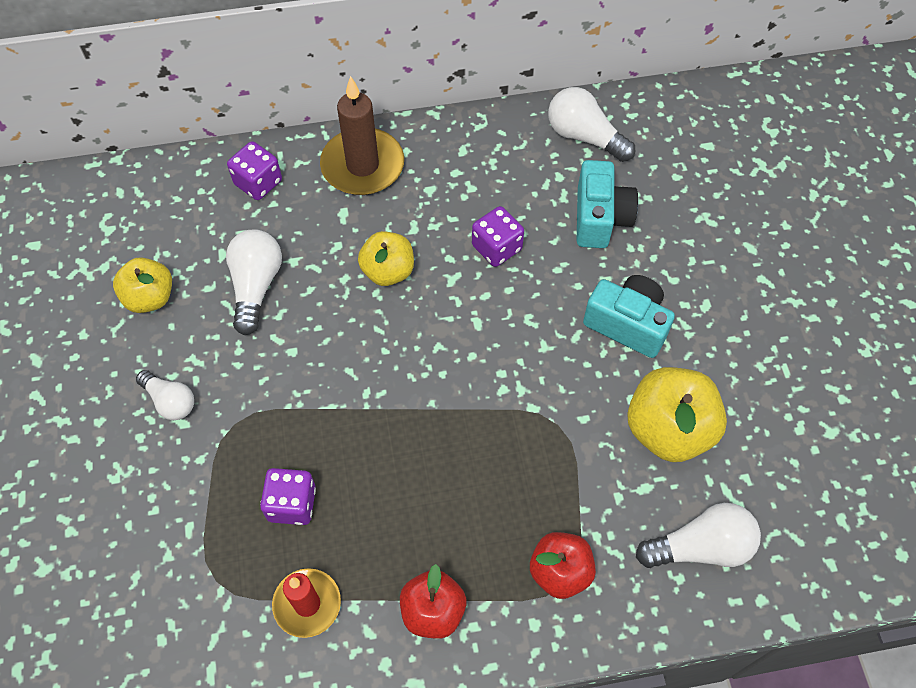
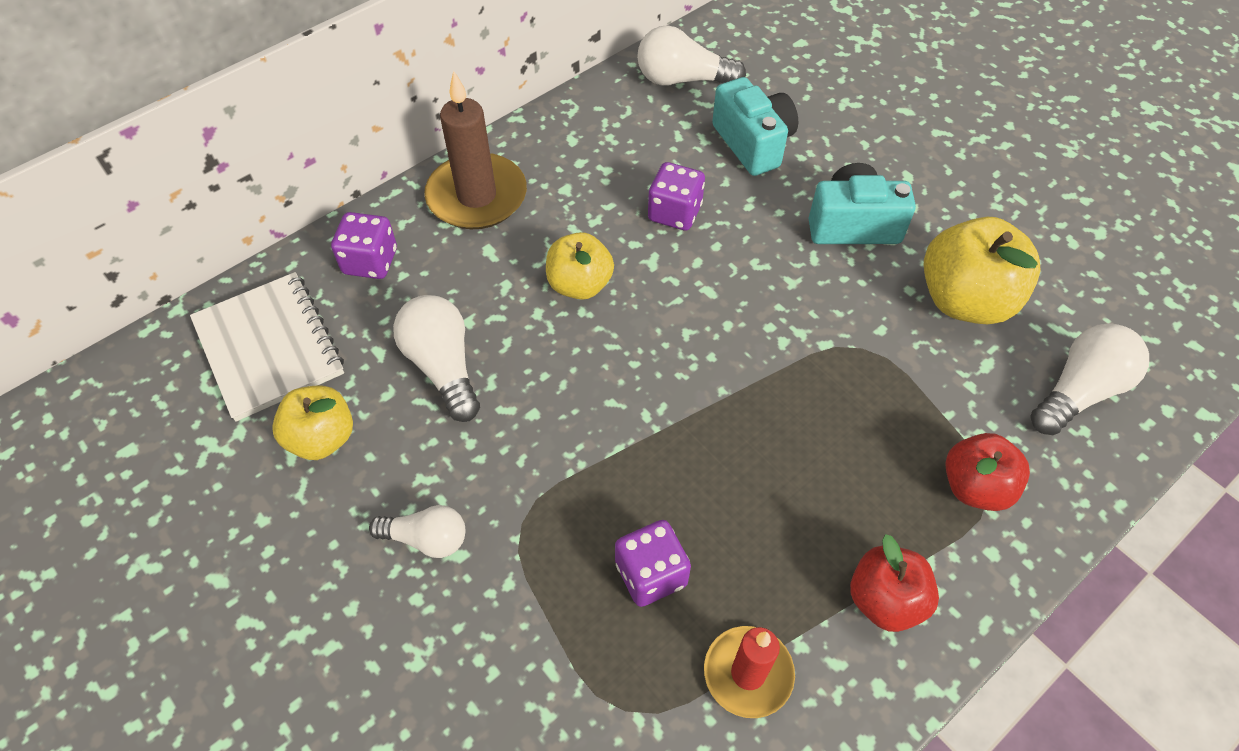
camera: 30 degrees left, 5 degrees down
none -> white notebook [190,272,344,422]

